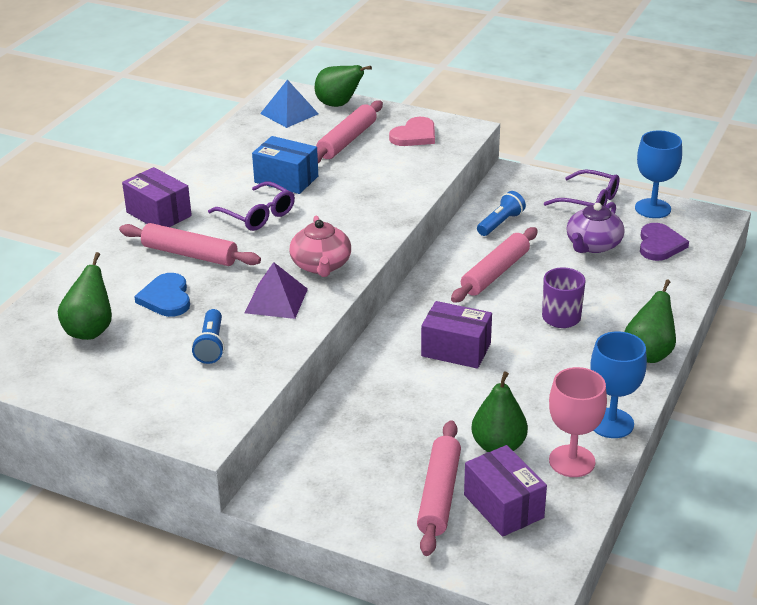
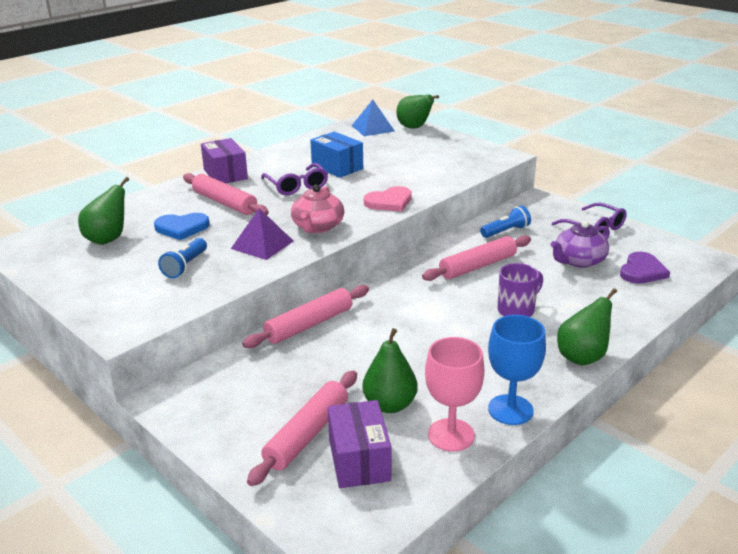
camera: 20 degrees right, 5 degrees down
blue heart [134,273,190,317] -> blue heart turned 105 degrees counterclockwise [154,213,210,240]
pink rolling pin [316,100,383,163] -> pink rolling pin moved to [242,285,369,348]
pink heart [389,117,435,146] -> pink heart moved to [364,186,412,212]
purple box [421,301,492,369] -> none
blue goblet [635,130,682,218] -> none

